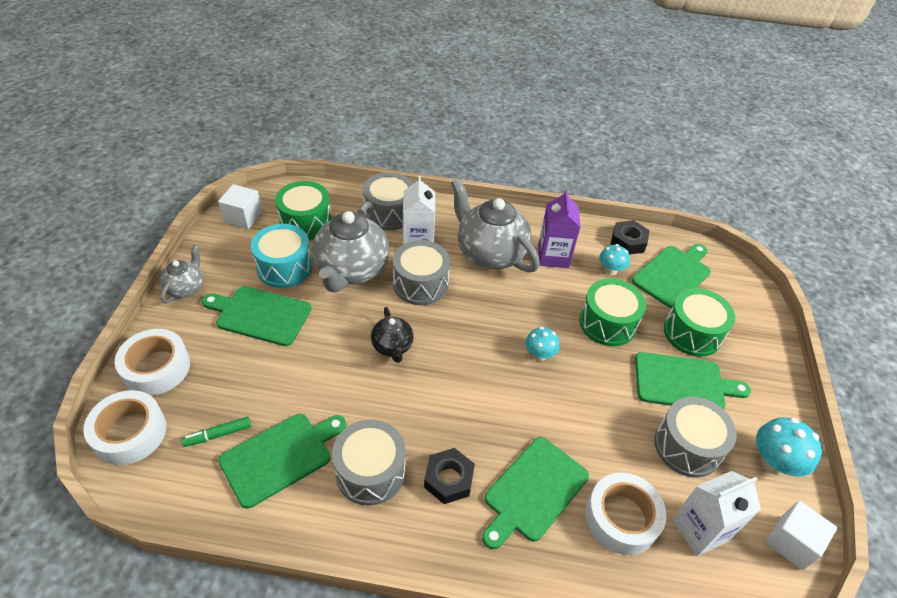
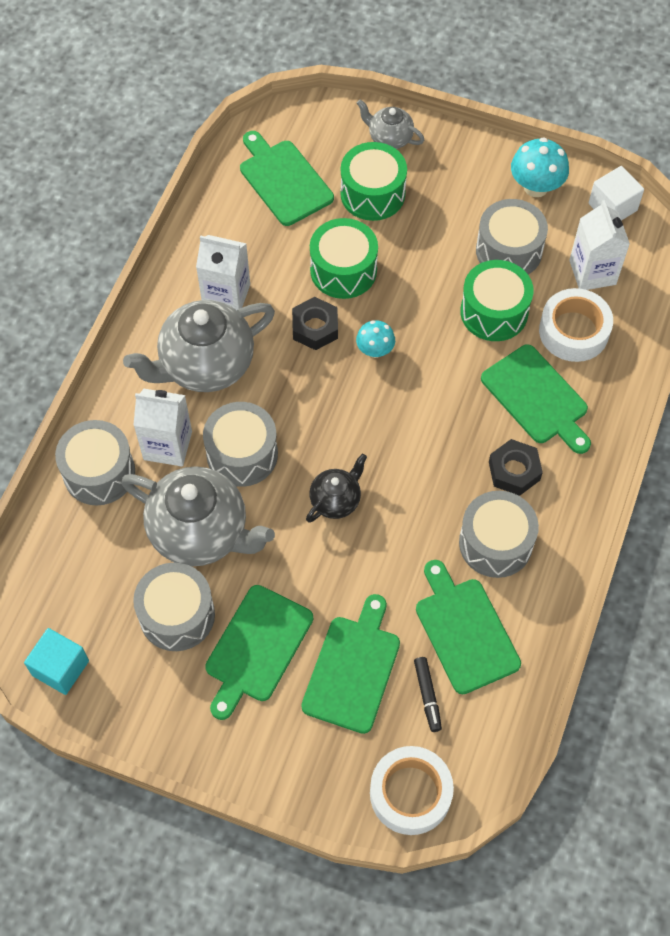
camera: 75 degrees left, 15 degrees up
white tape [115,329,190,395] -> none
grey teapot [160,244,203,304] -> grey teapot moved to [357,99,424,149]
green marker [181,417,251,447] -> black marker [414,657,442,732]
white cube [218,184,262,229] -> turquoise cube [24,628,89,695]
turquoise drum [251,224,312,288] -> grey drum [133,563,215,651]
green drum [275,181,332,240] -> green drum moved to [460,260,534,341]
black teapot [371,307,414,363] -> black teapot turned 45 degrees counterclockwise [306,454,367,523]
purple carton [538,190,581,268] -> white carton [196,235,250,310]
turquoise mushroom [599,244,630,275] -> none
black nut [610,220,650,255] -> black nut moved to [292,297,338,350]
green cutting board [635,352,751,410] -> green cutting board moved to [301,594,400,734]

